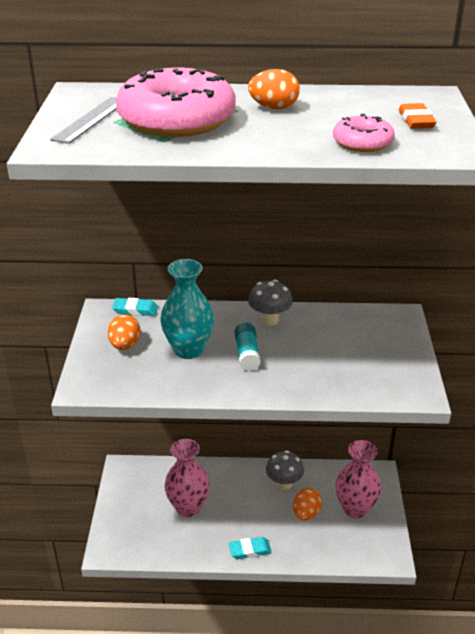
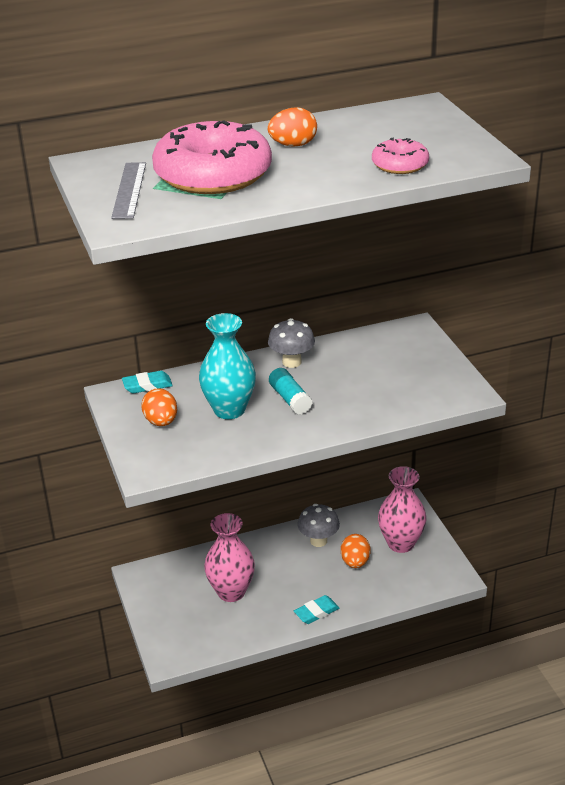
camera: 20 degrees left, 0 degrees up
orange eraser [399,103,437,129] -> none

